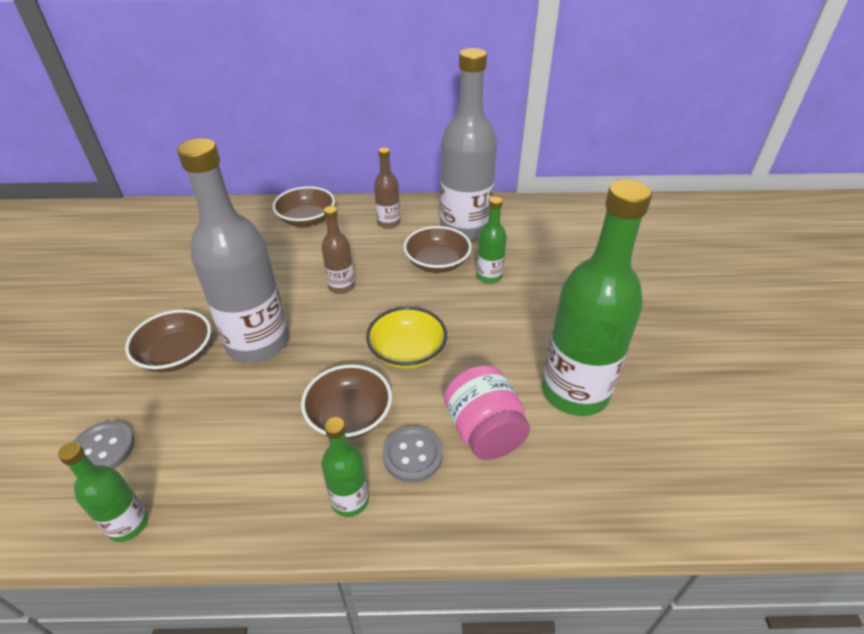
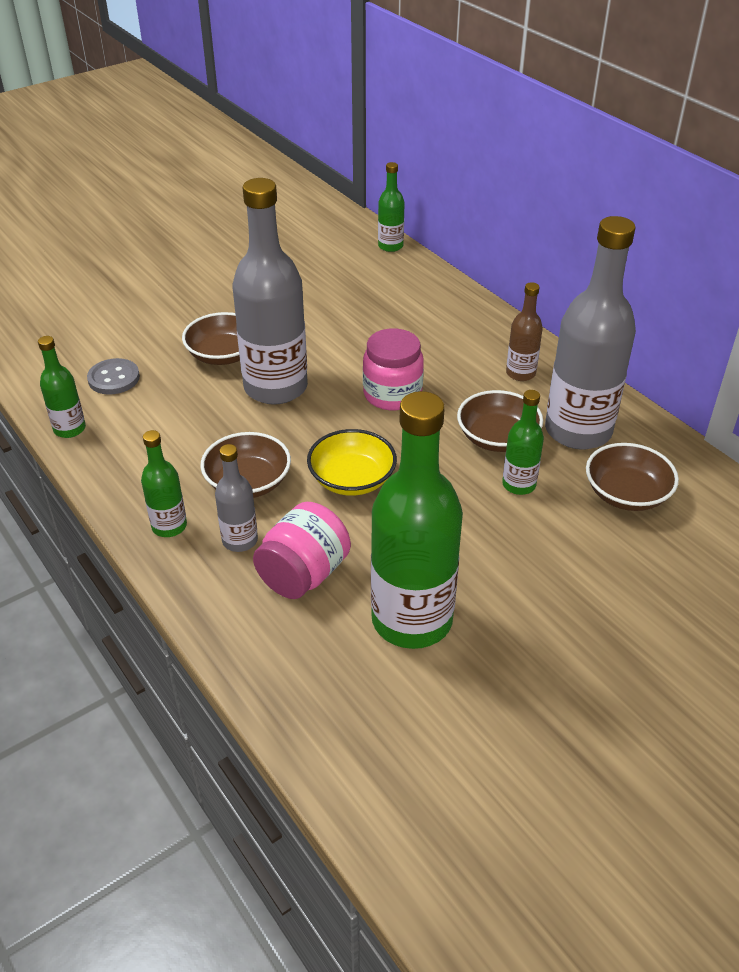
camera: 55 degrees right, 0 degrees up
brown bowl [272,186,335,227] -> brown bowl moved to [586,443,679,511]
brown bottle [321,206,355,294] -> pink jar [363,328,424,410]
grey button [383,426,443,483] -> grey bottle [215,444,258,552]
none -> green bottle [378,162,405,252]

